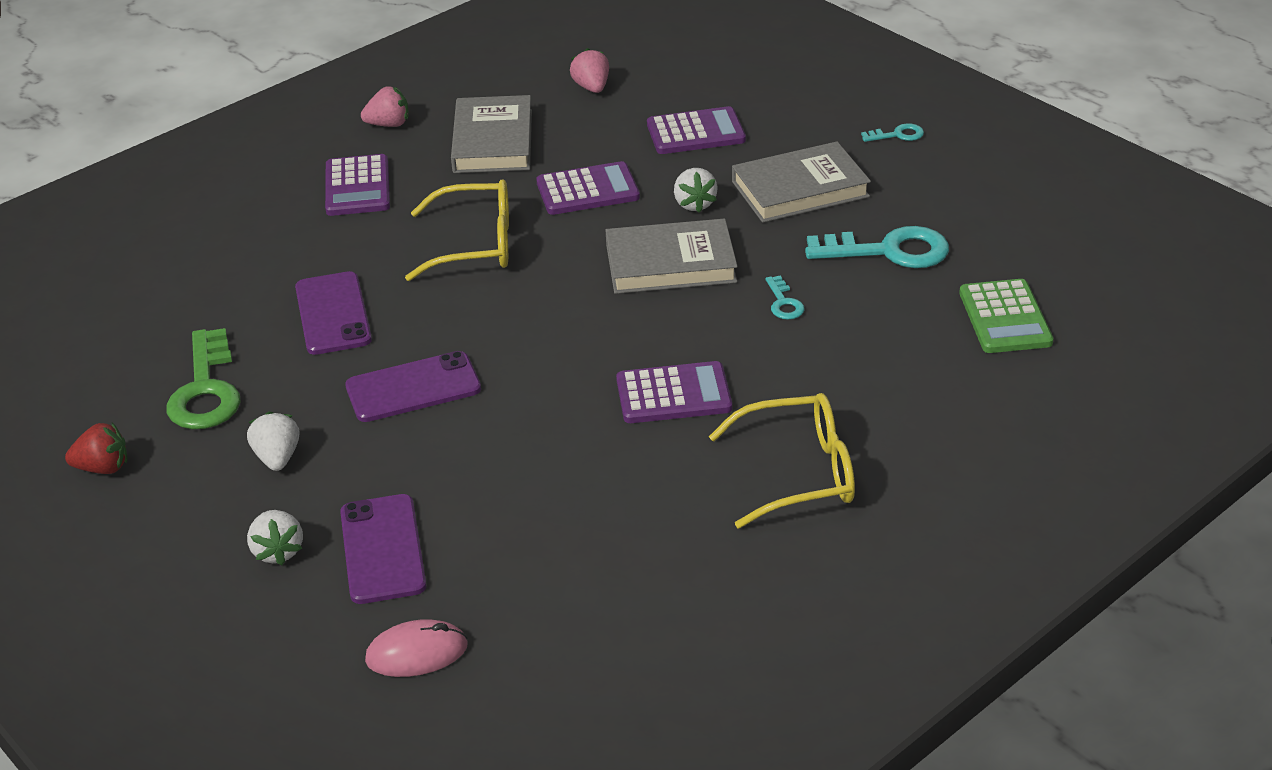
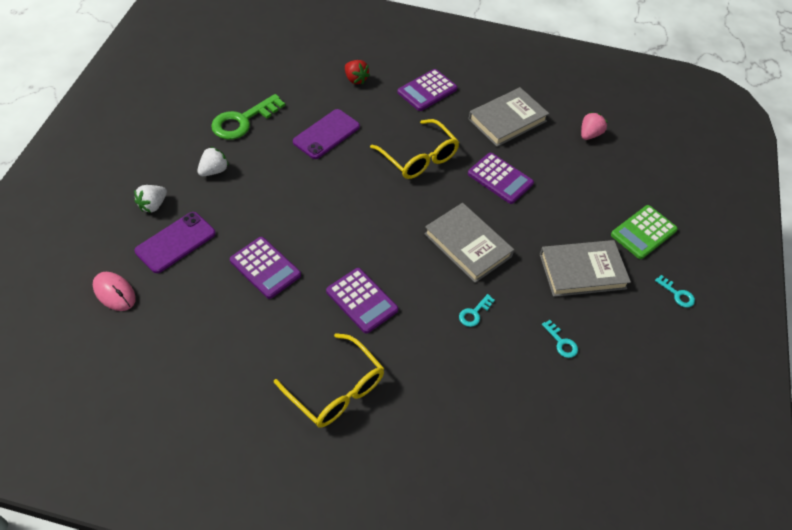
camera: 50 degrees right, 15 degrees up
red strawberry [65,423,128,474] -> red strawberry moved to [345,60,370,85]
purple phone [345,351,481,422] -> none
pink strawberry [361,86,408,127] -> none
purple calculator [647,106,746,154] -> purple calculator moved to [230,237,301,299]
white strawberry [674,168,718,213] -> none
grey book [732,141,871,223] -> grey book turned 45 degrees counterclockwise [540,240,631,297]
turquoise key [805,226,949,268] -> turquoise key [542,320,578,358], size x0.48
green calculator [959,279,1054,353] -> green calculator moved to [611,205,678,259]

